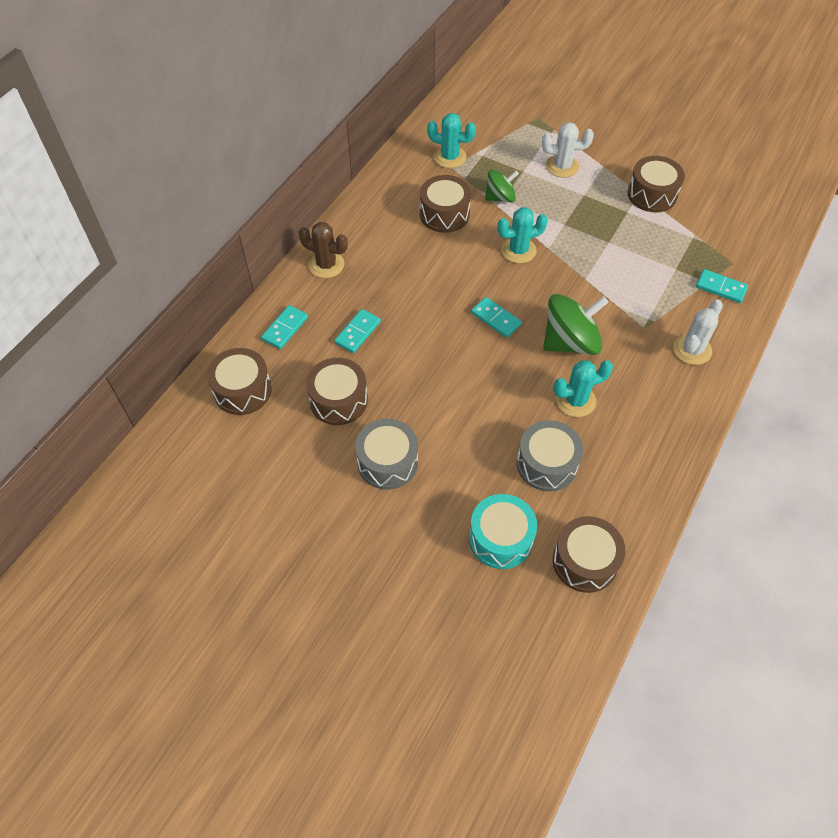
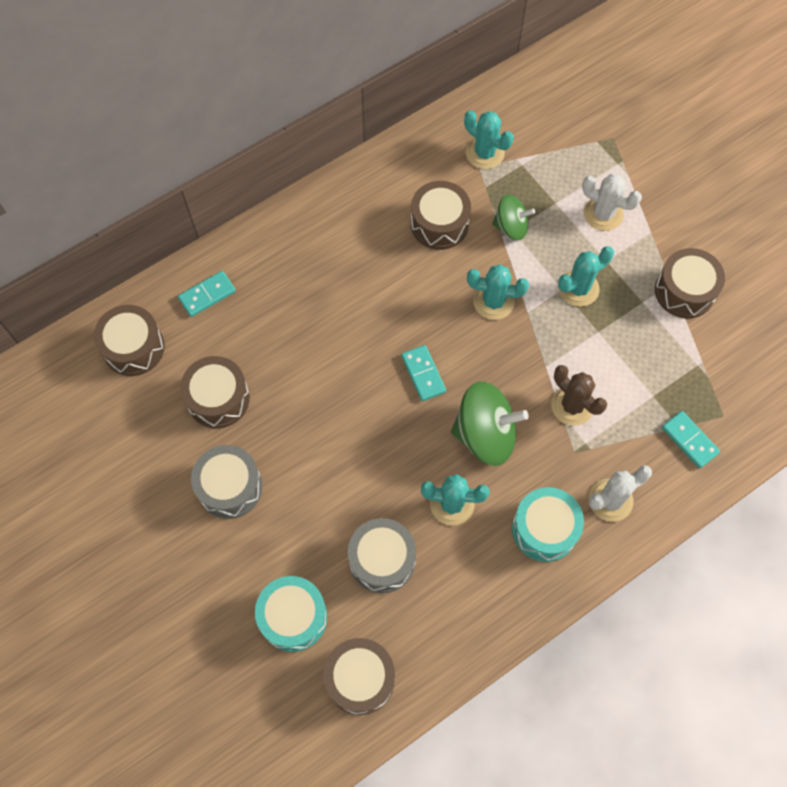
camera: 25 degrees right, 10 degrees up
brown cactus [298,222,348,278] -> brown cactus moved to [551,365,607,426]
turquoise domino [334,309,381,353] -> none
none -> turquoise drum [512,487,584,562]
none -> turquoise cactus [558,246,614,307]

